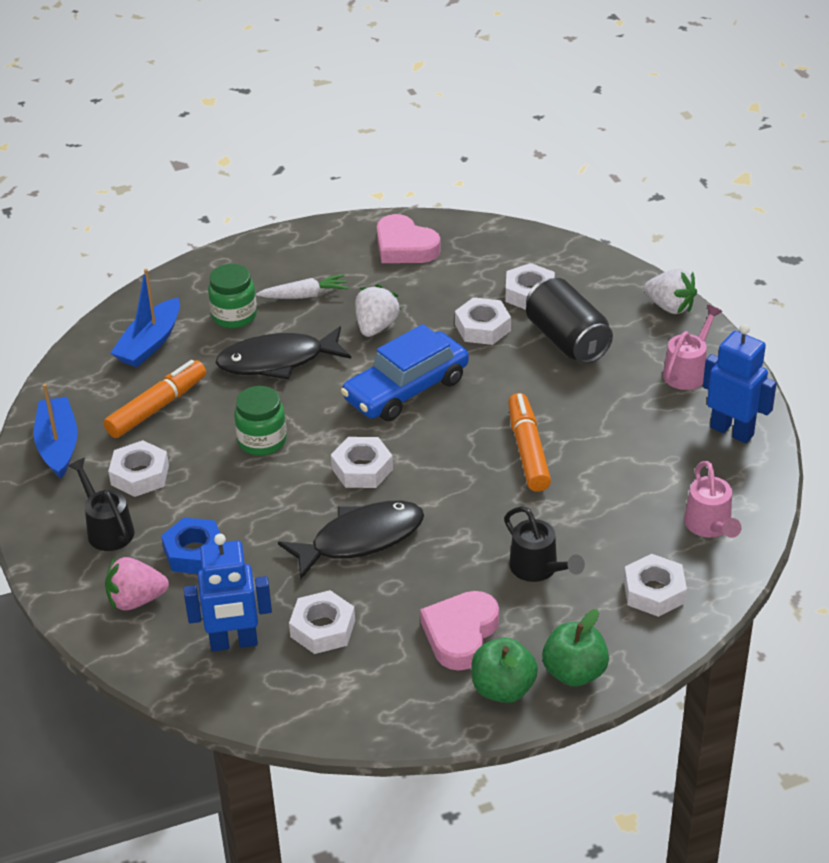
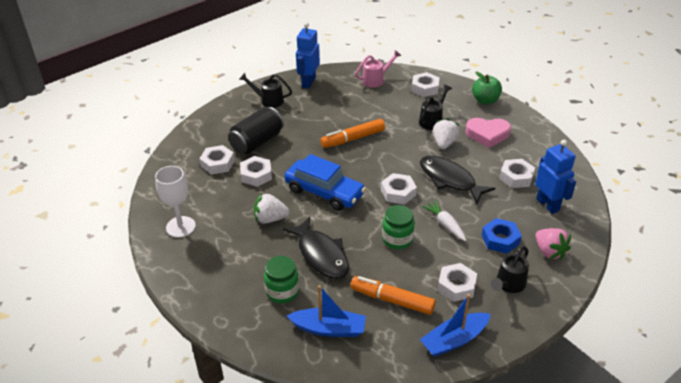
camera: 110 degrees left, 0 degrees up
white carrot [256,274,349,299] -> white carrot moved to [422,200,467,241]
pink heart [377,214,441,263] -> white goblet [155,166,196,238]
green apple [471,638,538,703] -> none
white strawberry [644,269,697,314] -> white strawberry moved to [433,118,460,149]
pink watering can [663,305,723,390] -> black watering can [239,73,292,108]

